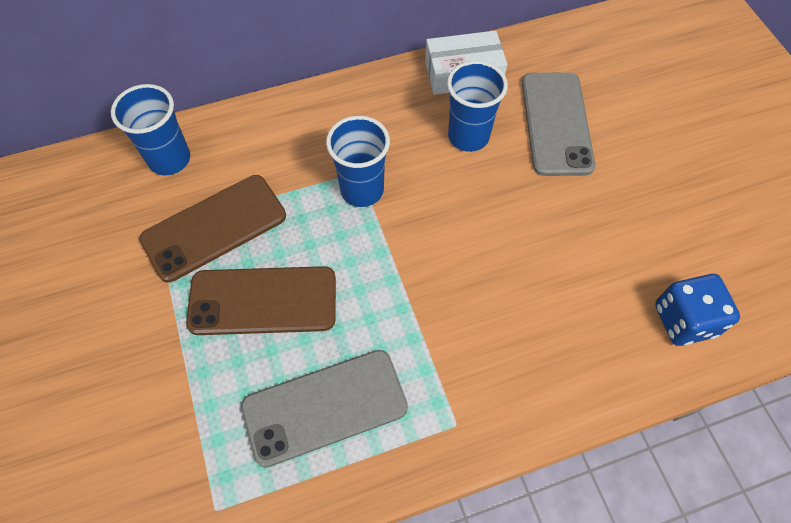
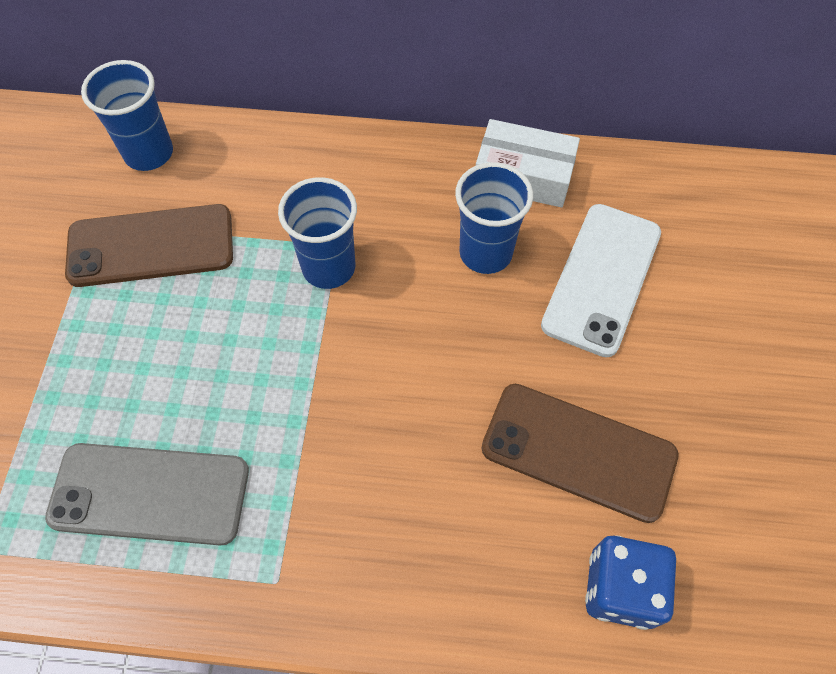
camera: 25 degrees right, 0 degrees up
brown phone [186,266,336,335] -> brown phone moved to [481,384,679,523]
grey phone [522,72,595,176] -> white phone [541,204,661,357]

